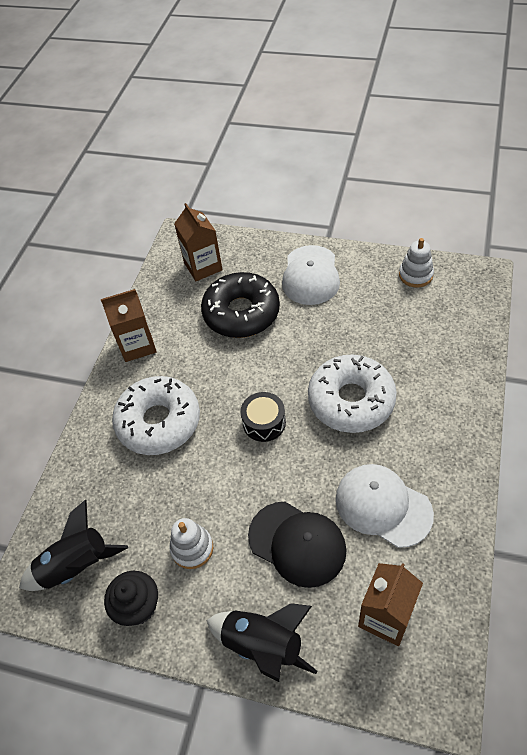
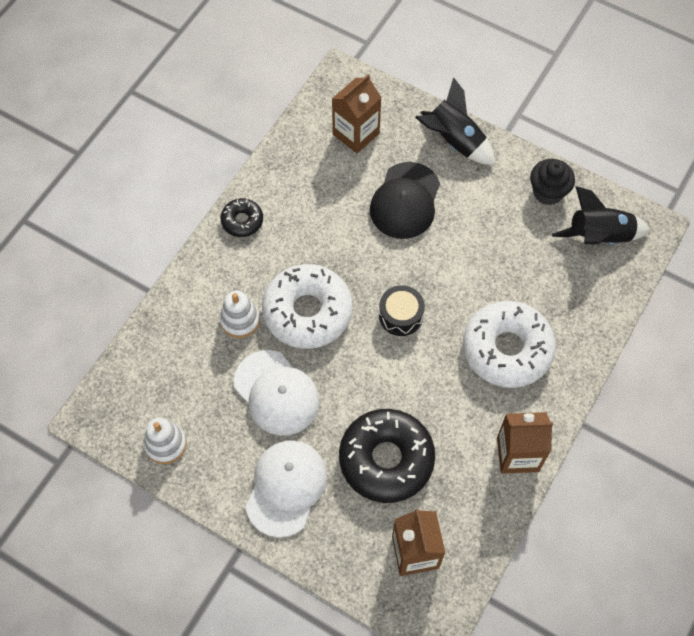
camera: 170 degrees left, 10 degrees up
white stacking toy [169,518,213,569] -> white stacking toy moved to [220,291,260,338]
black cap [248,502,347,588] -> black cap turned 120 degrees counterclockwise [370,162,440,239]
white cap [336,464,434,548] -> white cap moved to [234,350,319,435]
none -> black donut [220,198,263,237]

